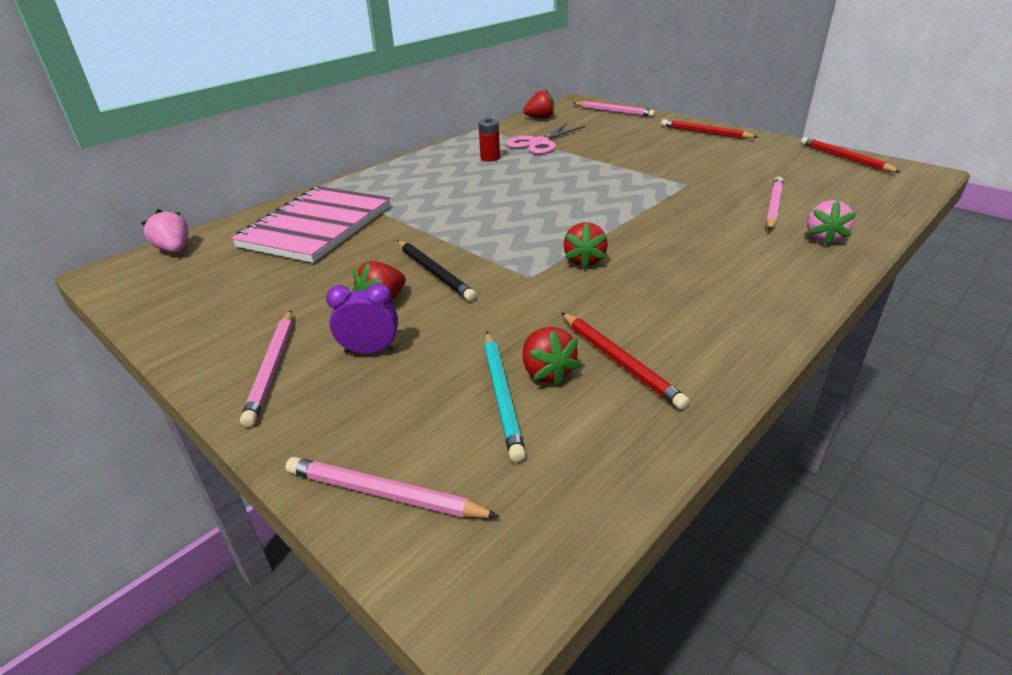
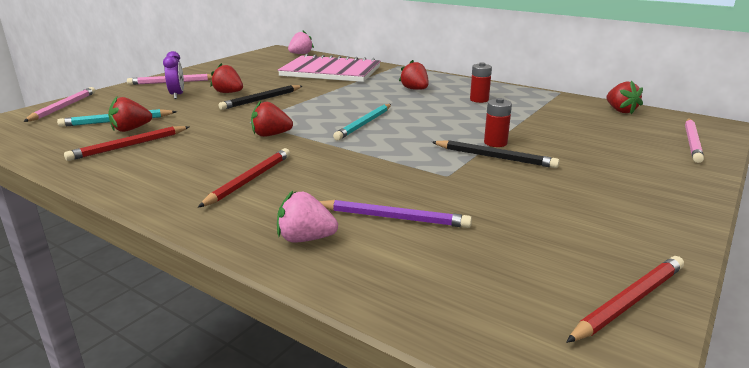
camera: 80 degrees right, 10 degrees down
pink scissors [506,123,585,154] -> none
red pencil [661,119,757,139] -> red pencil moved to [198,148,290,207]
pink pencil [766,177,783,231] -> purple pencil [319,200,472,228]
none -> turquoise pencil [333,104,391,140]
none -> red strawberry [399,60,429,90]
none -> black pencil [432,140,560,168]
none -> red battery [484,98,512,147]

